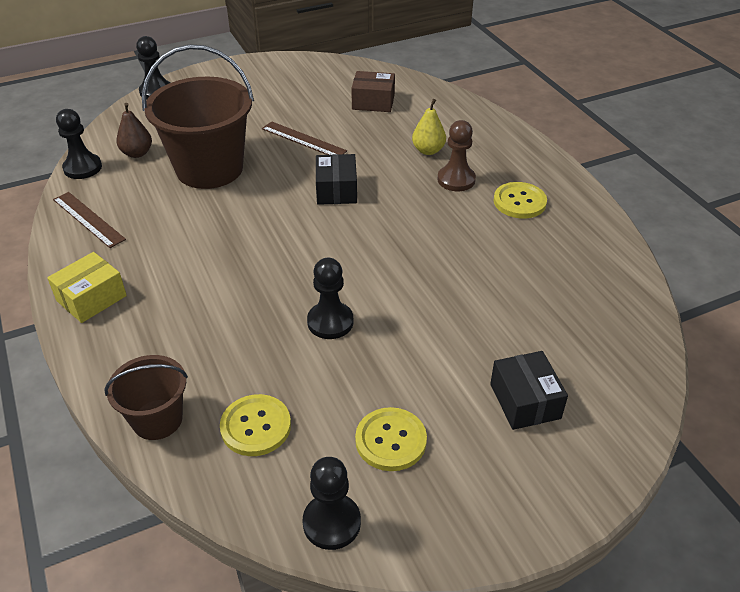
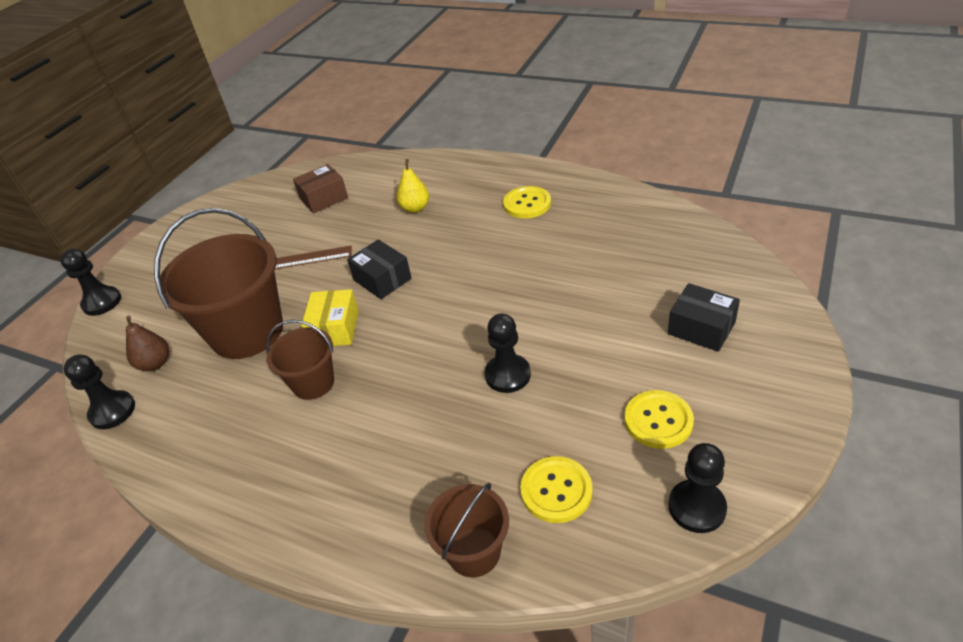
camera: 35 degrees left, 0 degrees up
yellow box [47,252,127,323] -> yellow box moved to [301,289,359,346]
brown ruler [53,192,126,248] -> none
brown pawn [438,120,476,191] -> none
none -> brown bucket [266,320,334,400]

